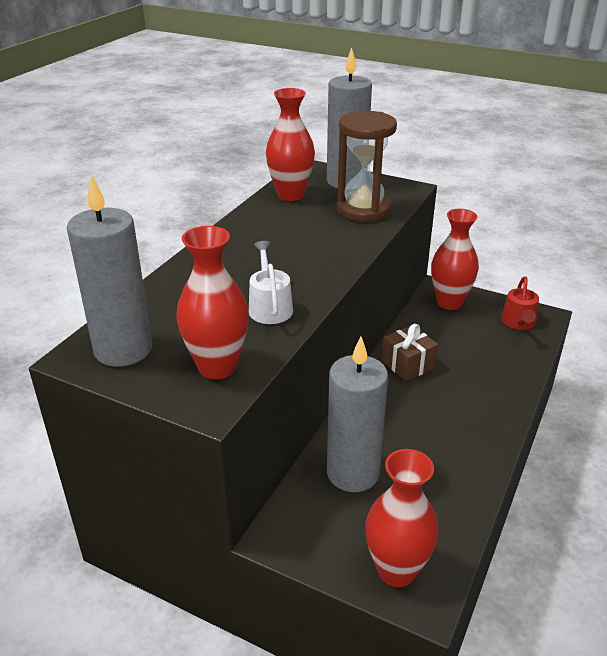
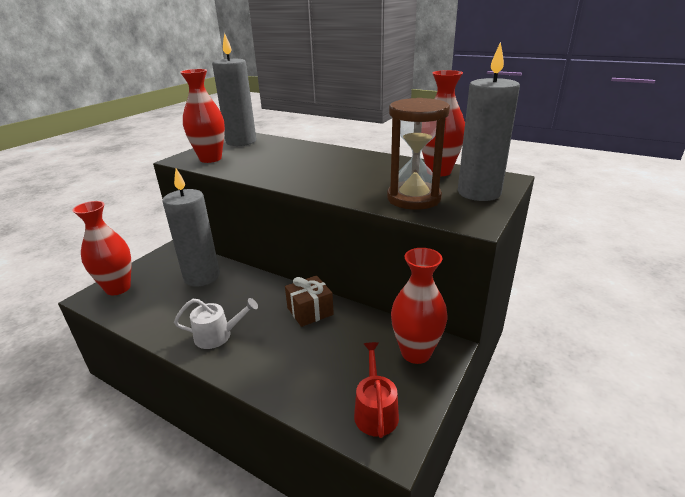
camera: 95 degrees right, 5 degrees down
white watering can [249,241,293,324] -> white watering can moved to [174,298,258,349]
red watering can [501,276,539,330] -> red watering can turned 75 degrees clockwise [354,342,399,438]

